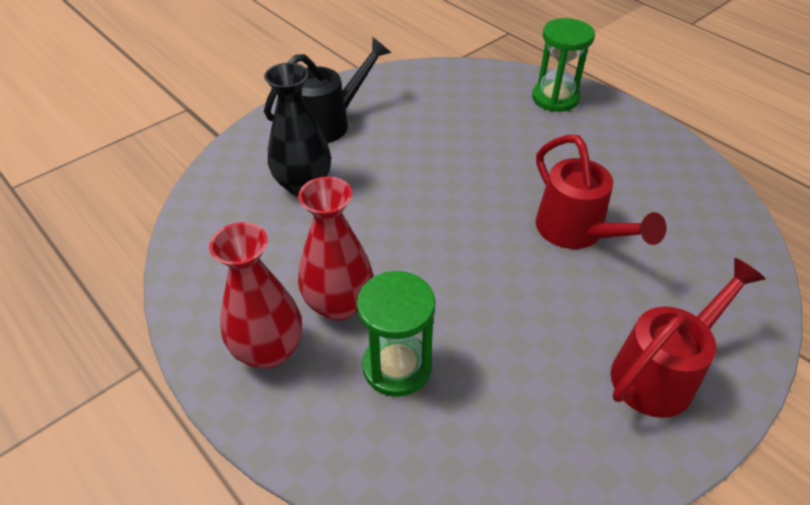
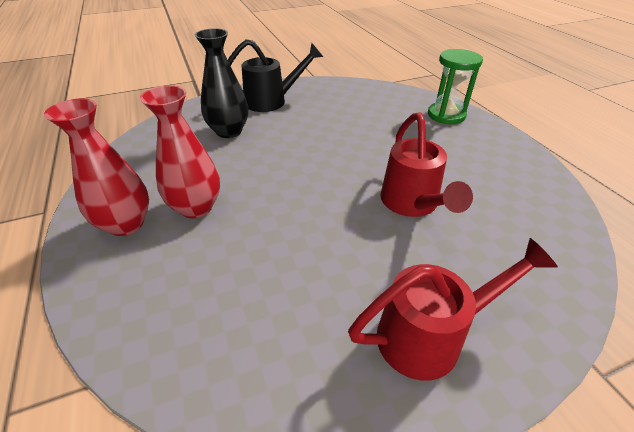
camera: 20 degrees right, 5 degrees down
green hourglass [357,271,436,397] -> none

